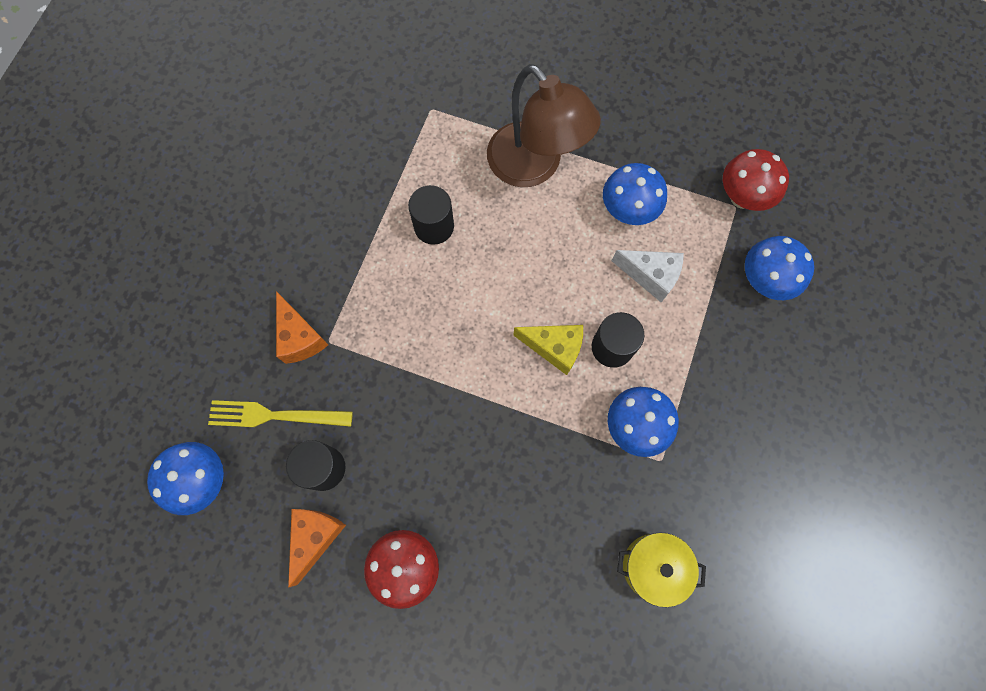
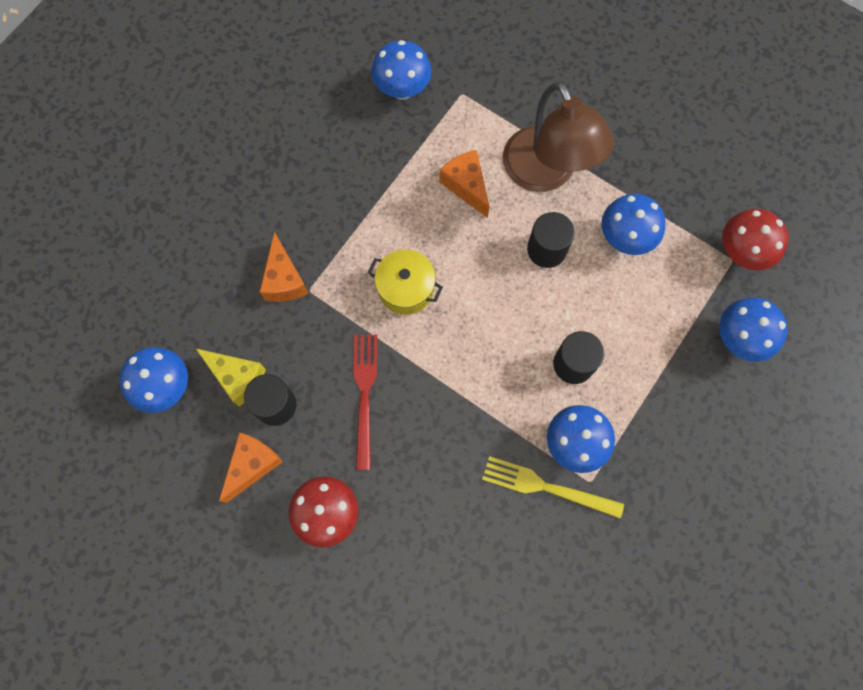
camera: 15 degrees right, 0 degrees up
yellow fork [208,400,353,427] -> yellow fork moved to [482,456,624,518]
black cylinder [408,185,454,245] -> black cylinder moved to [527,212,575,268]
yellow cheese [513,325,583,375] -> yellow cheese moved to [195,348,266,407]
white cheese [612,250,684,302] -> none
yellow pot [617,532,706,607] -> yellow pot moved to [367,249,443,315]
none -> red fork [353,335,377,470]
none -> blue mushroom [371,40,431,100]
none -> orange cheese [439,150,489,218]

